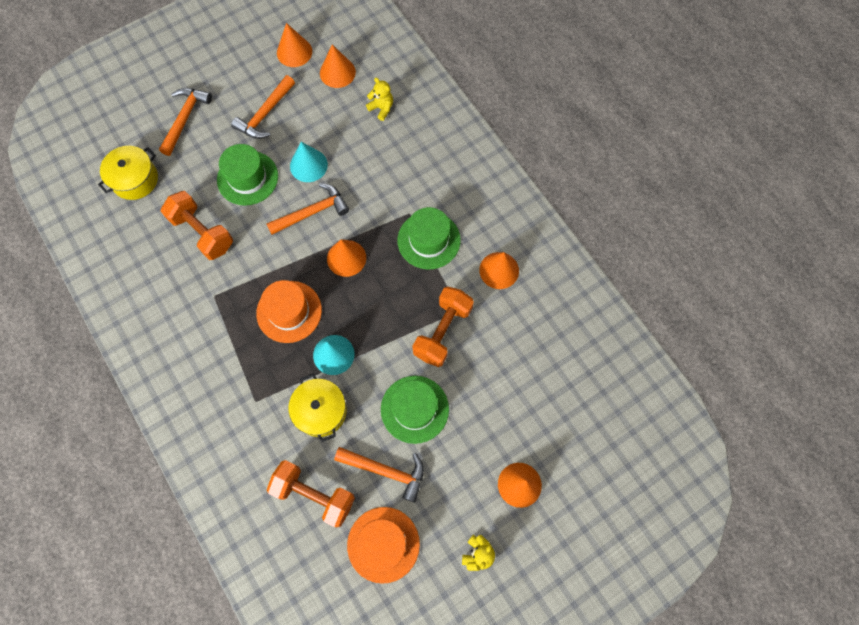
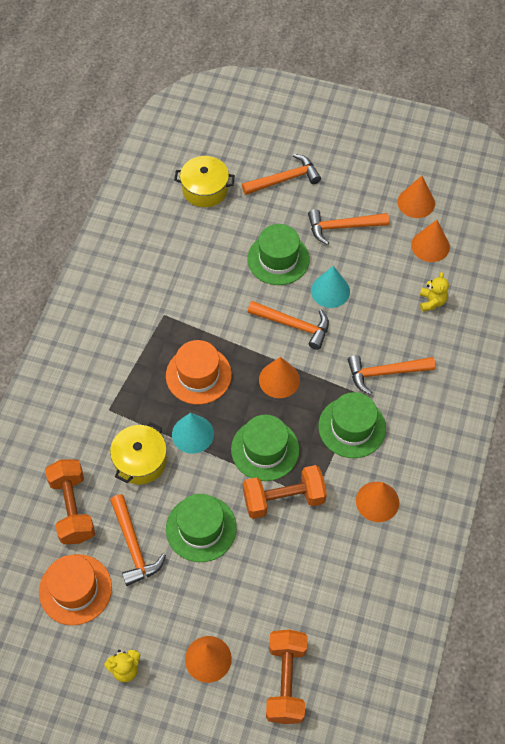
camera: 50 degrees right, 10 degrees down
orange dumbbell [161,191,233,260] -> orange dumbbell moved to [266,630,307,724]
none -> green hat [231,415,299,481]
none -> orange hammer [348,355,436,395]

